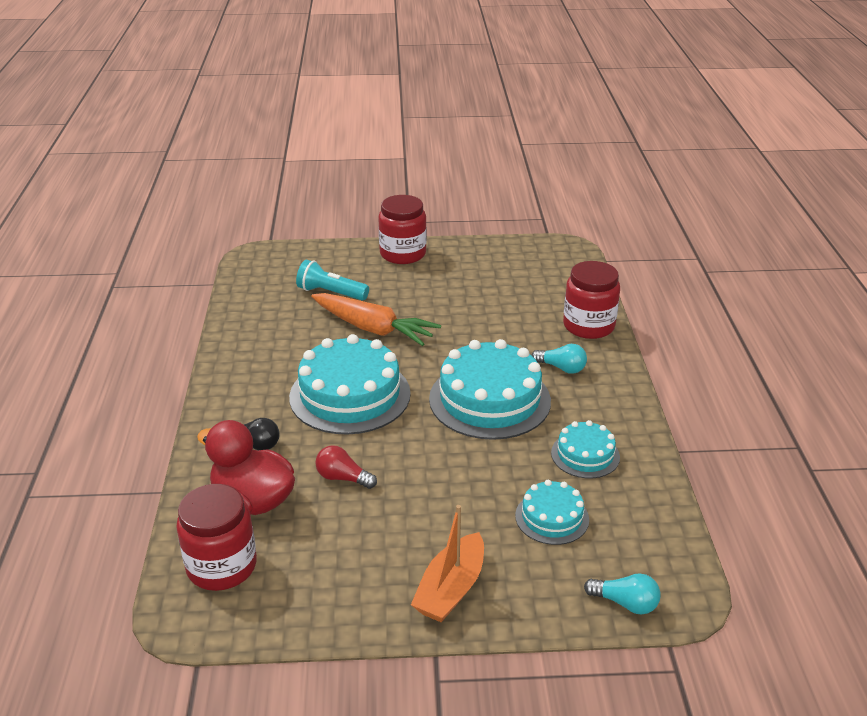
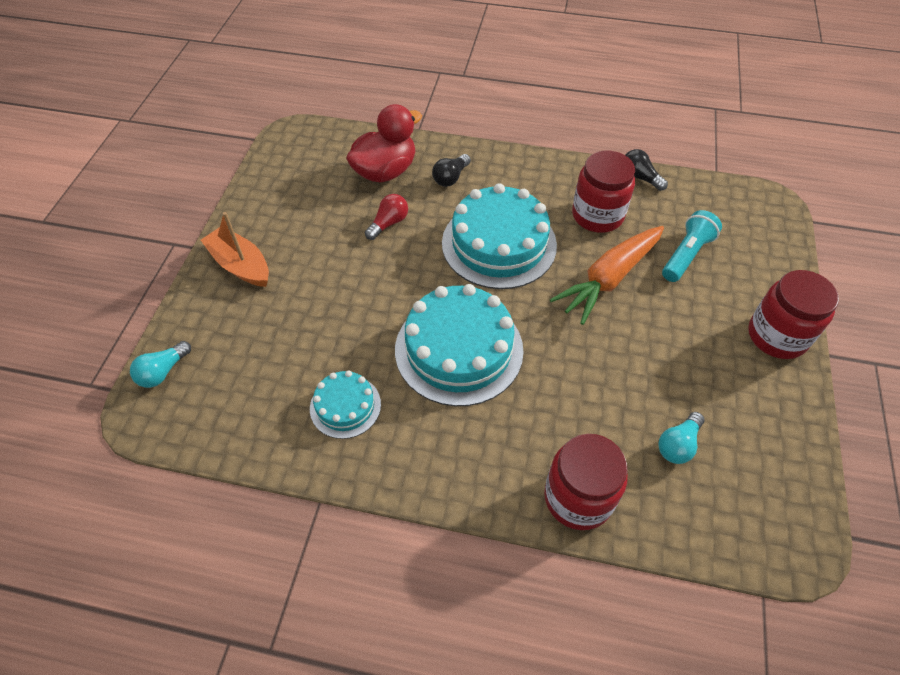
camera: 105 degrees right, 20 degrees up
red jar [176,484,257,591] -> red jar moved to [572,151,635,233]
turquoise cake [515,480,589,545] -> none
turquoise light bulb [531,344,587,374] -> turquoise light bulb moved to [658,412,705,464]
none -> black light bulb [625,149,668,191]

